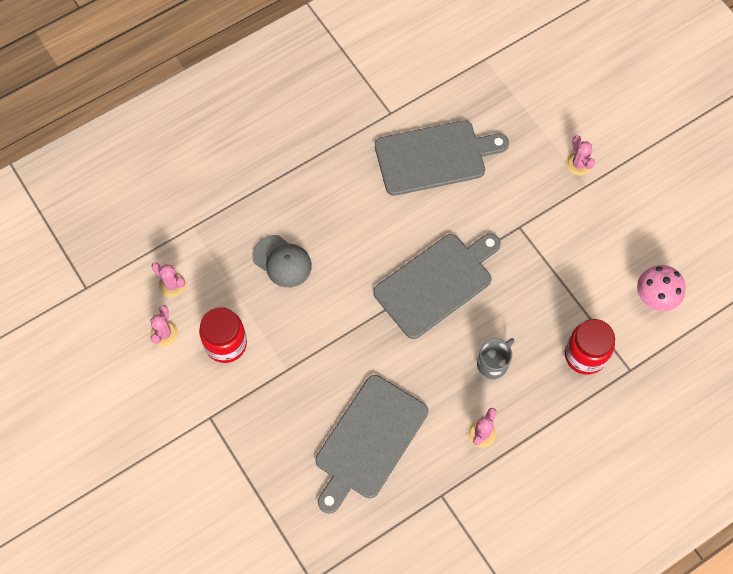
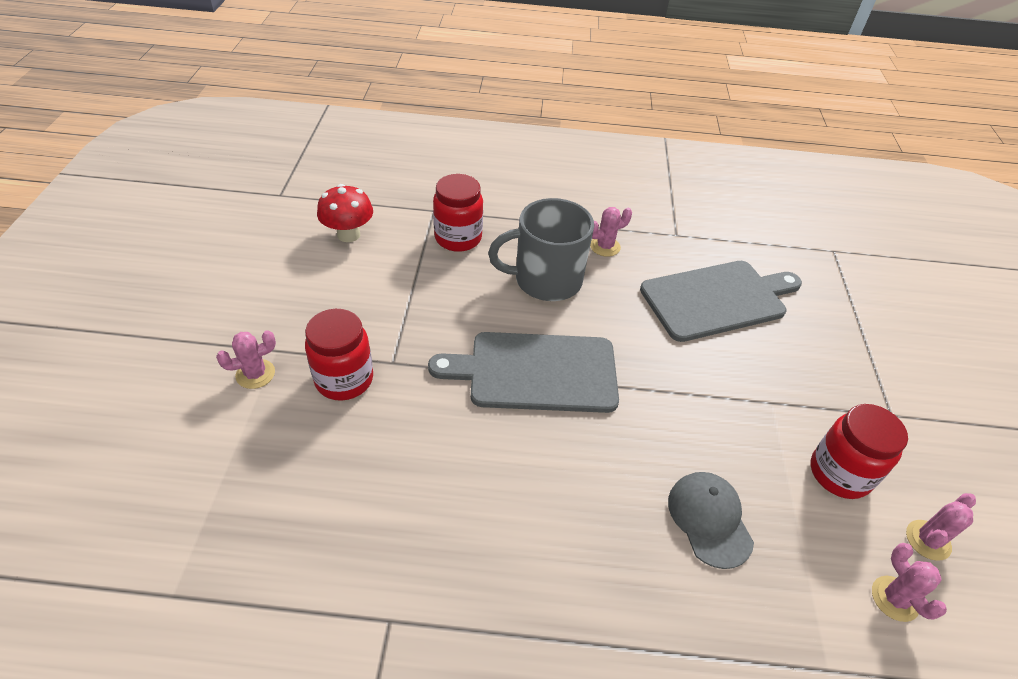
camera: 145 degrees left, 20 degrees down
grey cutting board [375,120,509,196] -> none
grey mug [477,338,514,379] -> grey mug [488,198,594,301], size x1.86
pink cactus [566,135,595,176] -> pink cactus turned 45 degrees clockwise [216,330,276,389]
pink mushroom [637,265,686,311] -> red mushroom [317,184,373,242]
none -> red jar [305,309,373,401]

